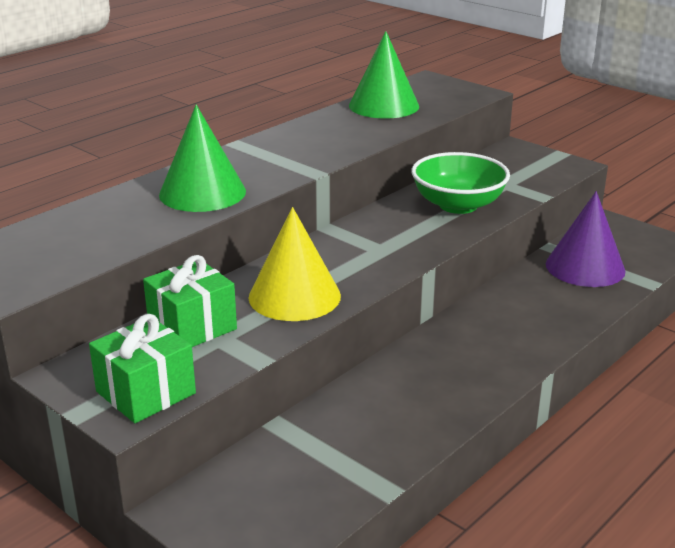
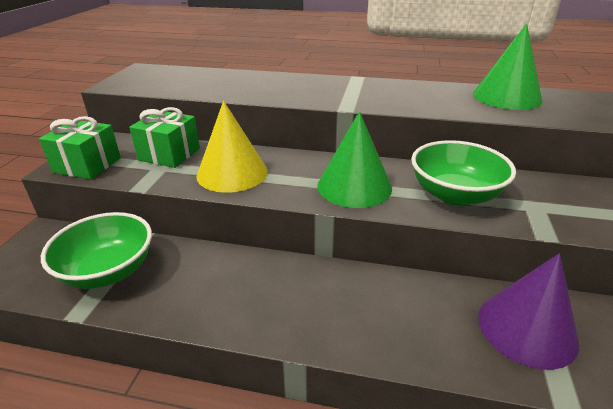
camera: 60 degrees right, 5 degrees up
green cone [159,105,246,212] -> green cone moved to [317,111,392,208]
none -> green bowl [41,212,152,289]

